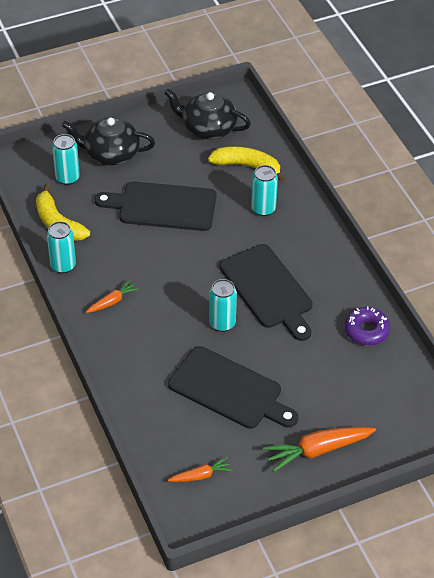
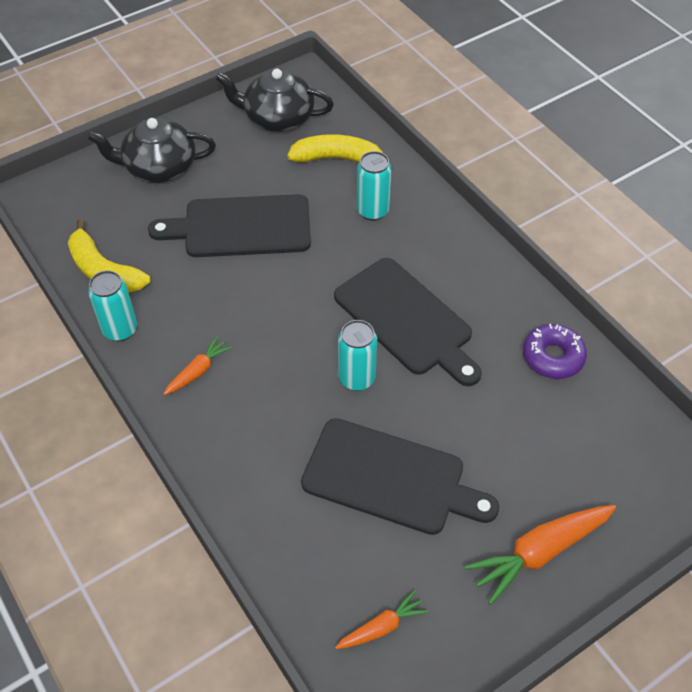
camera: 10 degrees left, 5 degrees up
turquoise can [52,134,80,185] -> none

